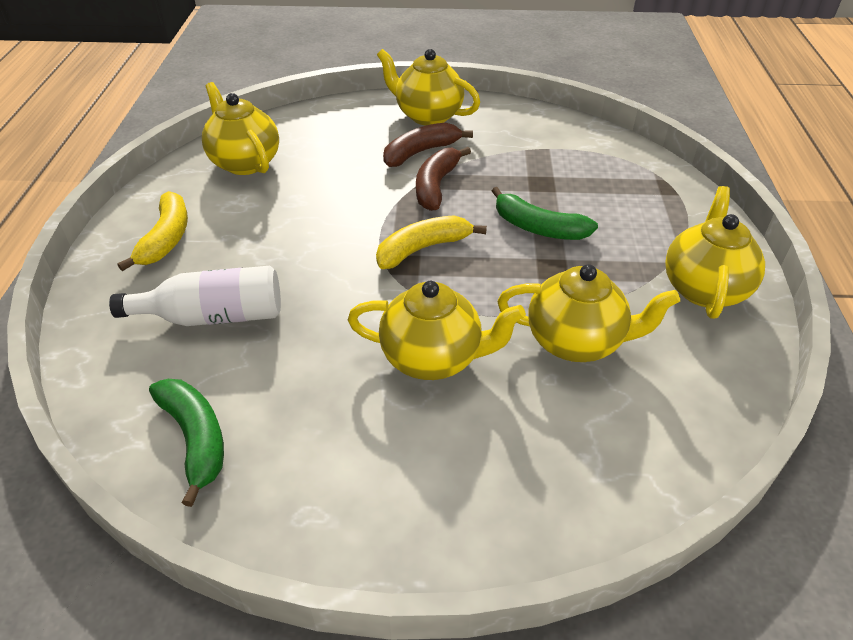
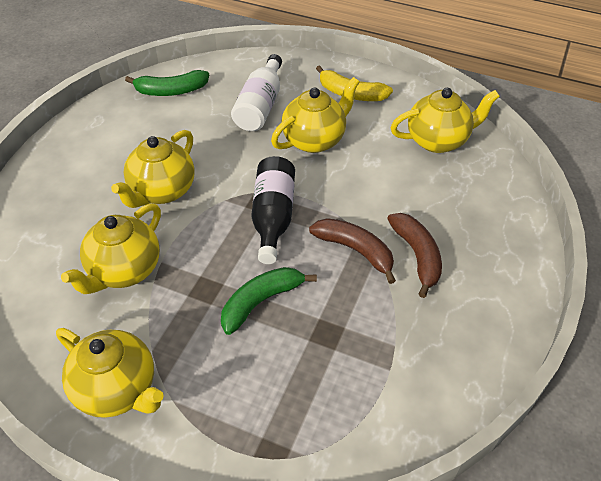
camera: 110 degrees right, 5 degrees up
yellow banana [376,216,487,269] -> black bottle [251,156,295,264]
yellow teapot [377,49,480,126] -> yellow teapot moved to [271,77,359,153]

